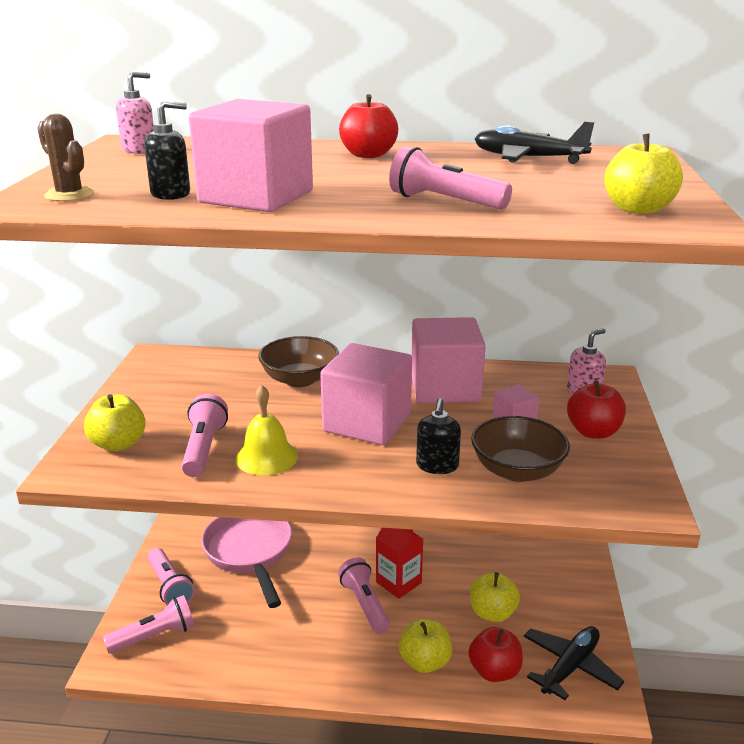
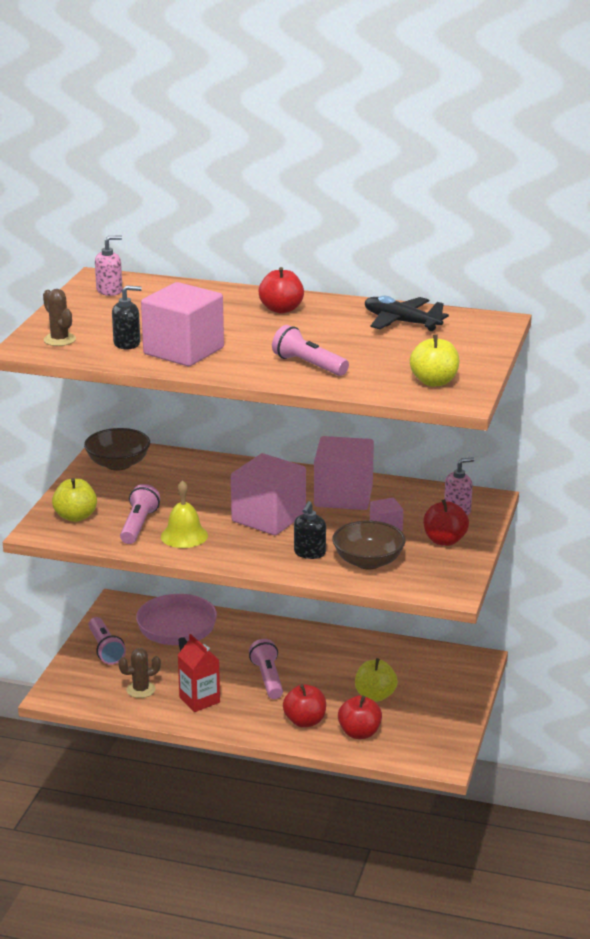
camera: 10 degrees right, 0 degrees up
pink flashlight [103,595,194,654] -> none
brown bowl [258,336,339,387] -> brown bowl moved to [84,428,150,471]
red carton [376,528,423,599] -> red carton moved to [178,634,220,712]
yellow apple [399,619,452,673] -> red apple [283,684,326,728]
black plane [524,626,624,700] -> none
none -> brown cactus [118,648,161,698]

